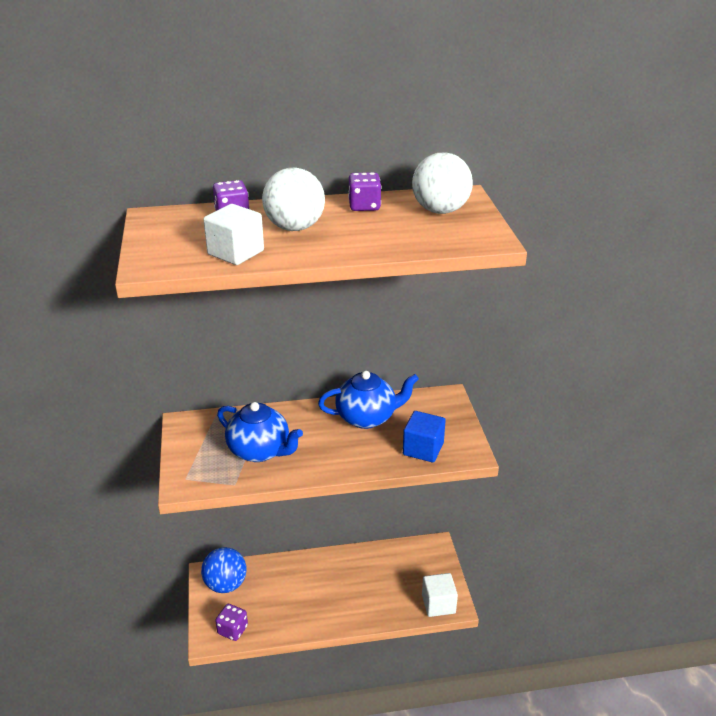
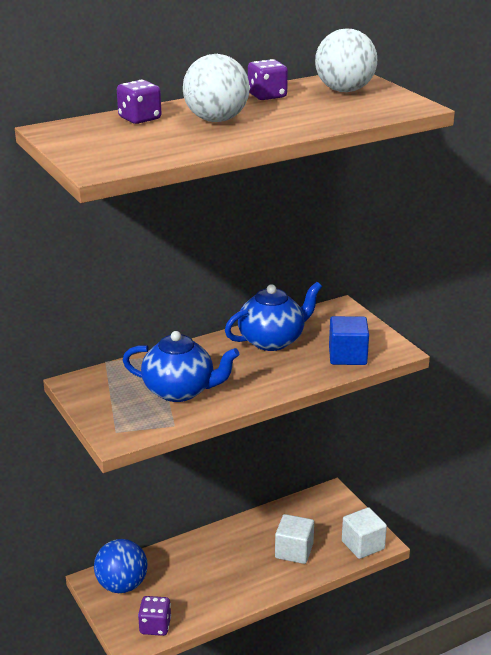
camera: 20 degrees left, 5 degrees down
white cube [203,204,264,265] -> white cube moved to [275,514,314,564]

